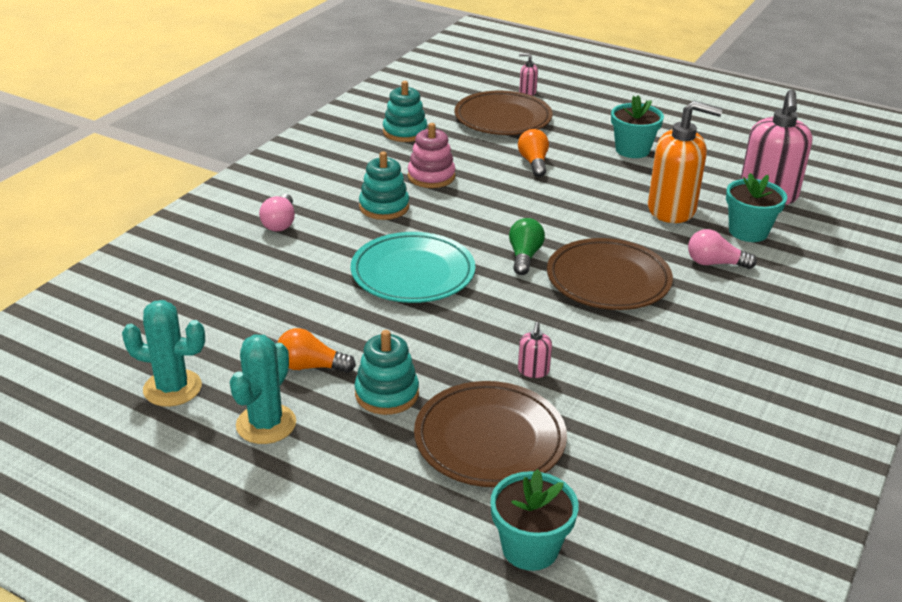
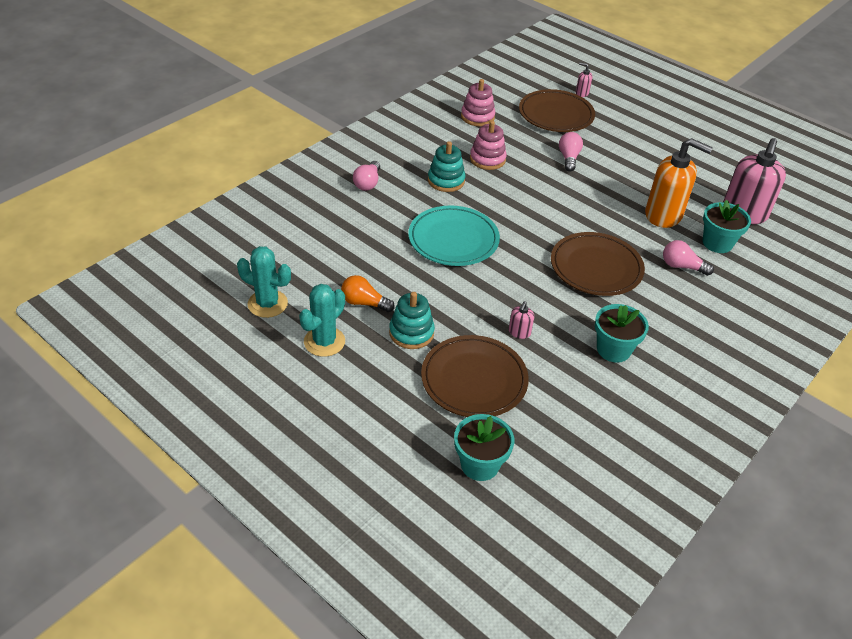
camera: 10 degrees right, 10 degrees up
turquoise stacking toy [383,81,427,142] -> pink stacking toy [461,79,495,126]
green light bulb [509,218,545,275] -> none
orange light bulb [518,129,549,177] -> pink light bulb [559,132,583,172]
turquoise flower pot [611,96,664,158] -> turquoise flower pot moved to [595,304,649,363]

